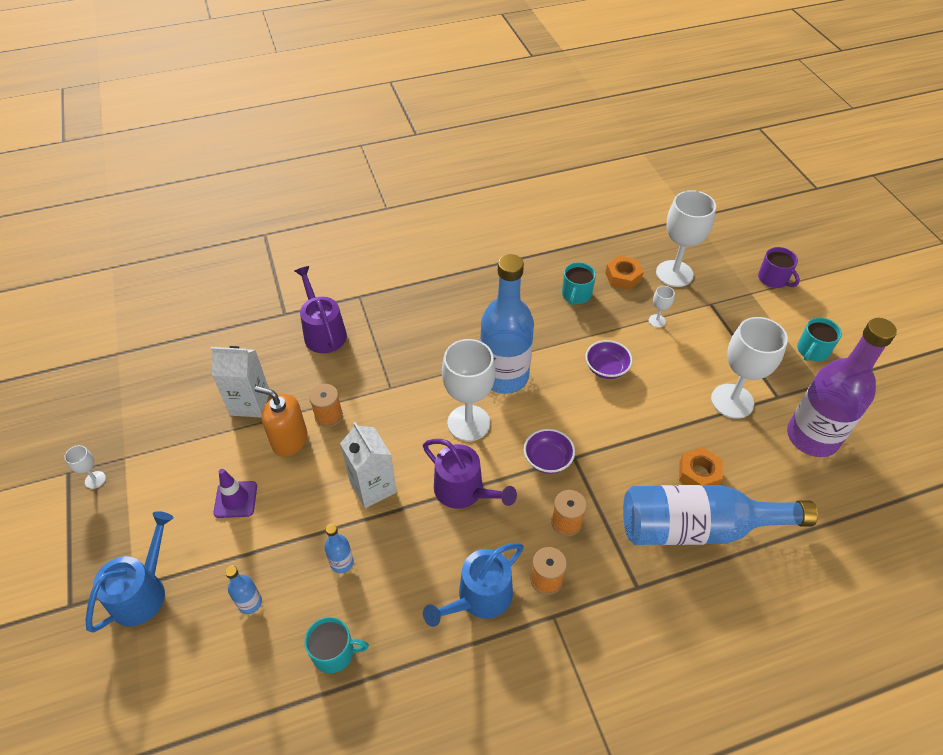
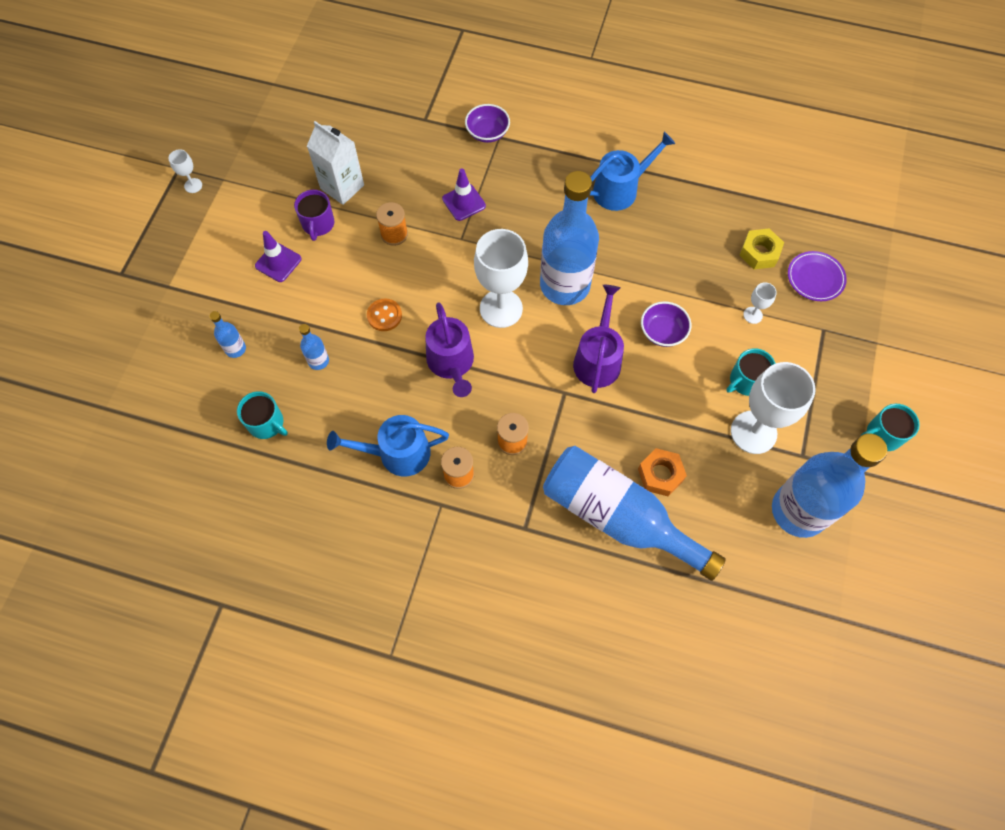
camera: 35 degrees right, 15 degrees up
blue watering can [86,511,173,632] -> blue watering can moved to [590,132,675,211]
orange soap dispenser [254,386,307,457] -> none
purple watering can [295,266,347,353] -> purple watering can moved to [573,285,624,393]
white carton [340,422,397,508] -> orange button [367,298,402,331]
purple bowl [524,429,575,474] -> purple bowl moved to [465,104,510,143]
turquoise mug [562,263,596,305] -> turquoise mug moved to [727,348,776,396]
orange nut [605,256,644,290] -> yellow nut [739,228,784,269]
white goblet [656,190,716,287] -> purple plate [788,251,847,301]
purple mug [758,247,800,288] -> purple mug moved to [294,190,334,241]
purple bottle [787,318,897,457] -> blue bottle [772,433,887,538]
none -> purple traffic cone [442,169,486,221]

